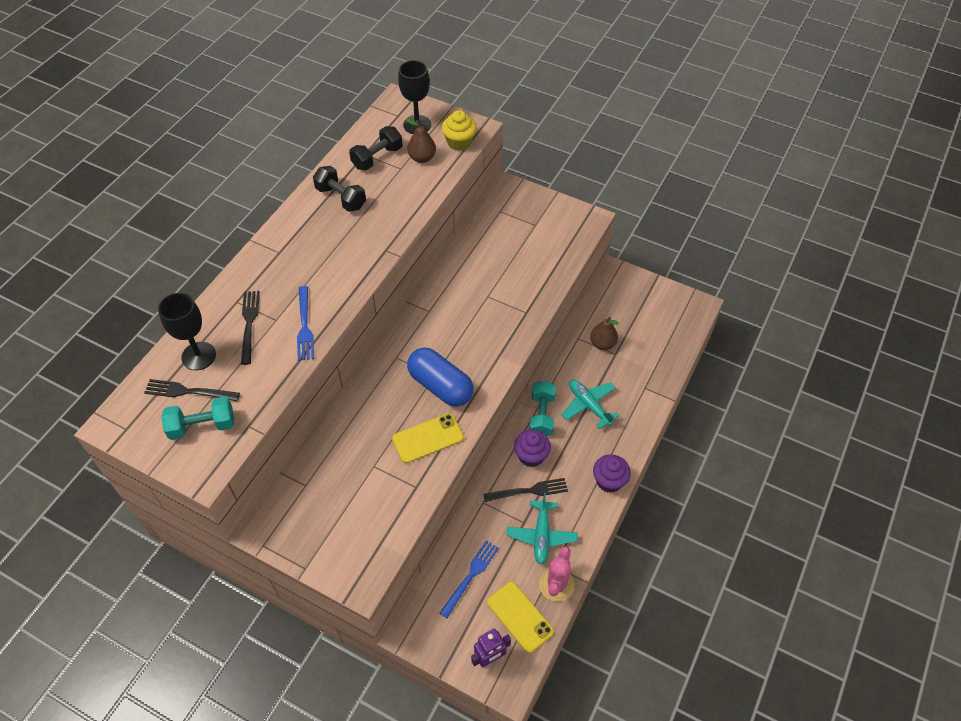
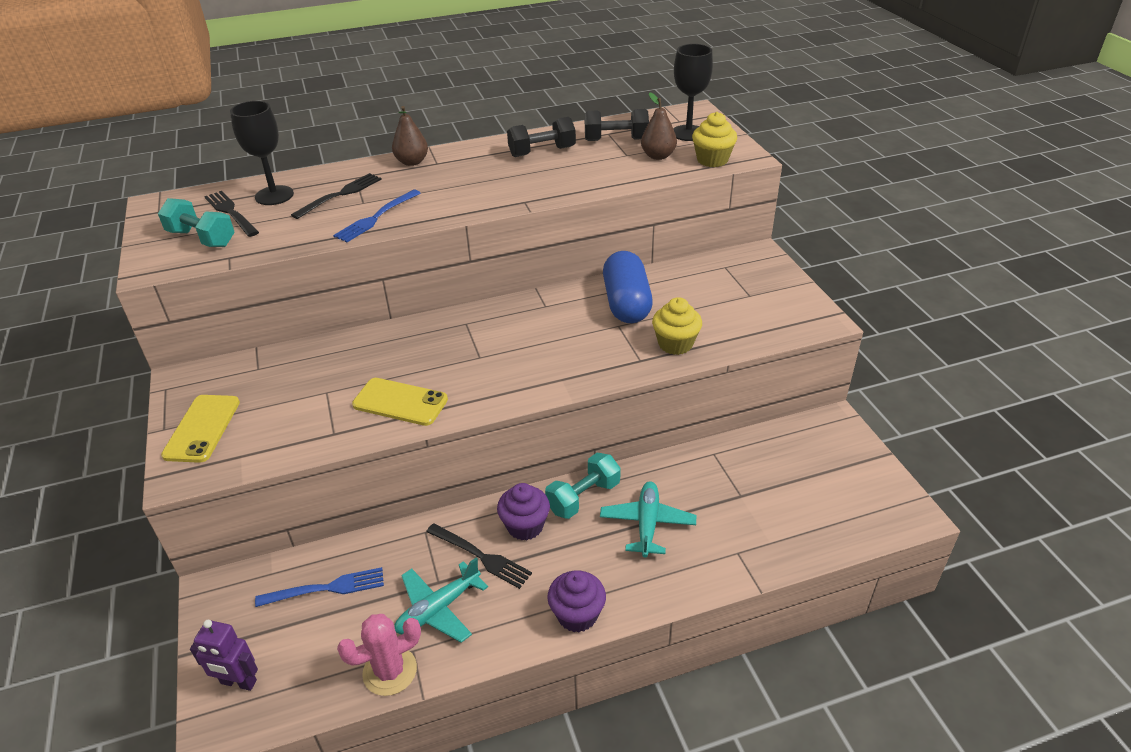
camera: 45 degrees right, 15 degrees down
black dumbbell [313,166,366,212] -> black dumbbell turned 75 degrees clockwise [507,117,576,157]
blue capsule [407,348,474,407] -> blue capsule moved to [603,251,653,323]
yellow phone [487,582,554,653] -> yellow phone moved to [161,395,240,463]
brown pear [590,317,619,350] -> brown pear moved to [392,106,428,166]
none -> yellow cupcake [652,297,702,355]

